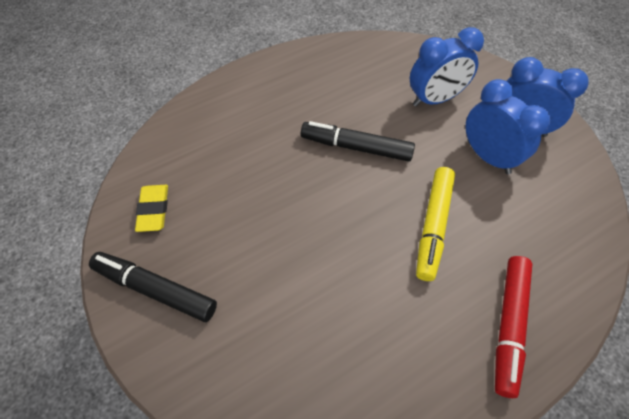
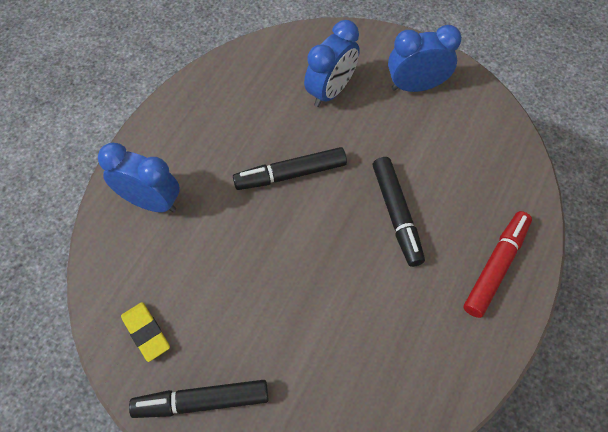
camera: 30 degrees left, 5 degrees up
yellow marker [416,167,455,281] -> black marker [373,157,425,267]
blue clock [466,79,551,174] -> blue clock moved to [98,143,180,213]
red marker [495,256,532,398] -> red marker turned 135 degrees counterclockwise [464,211,532,318]

